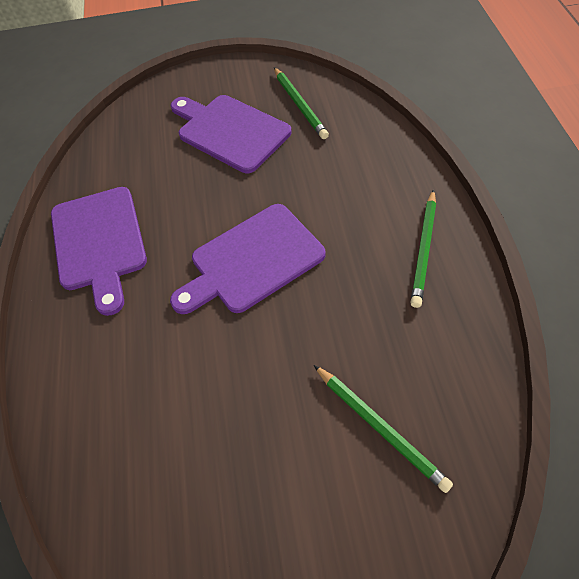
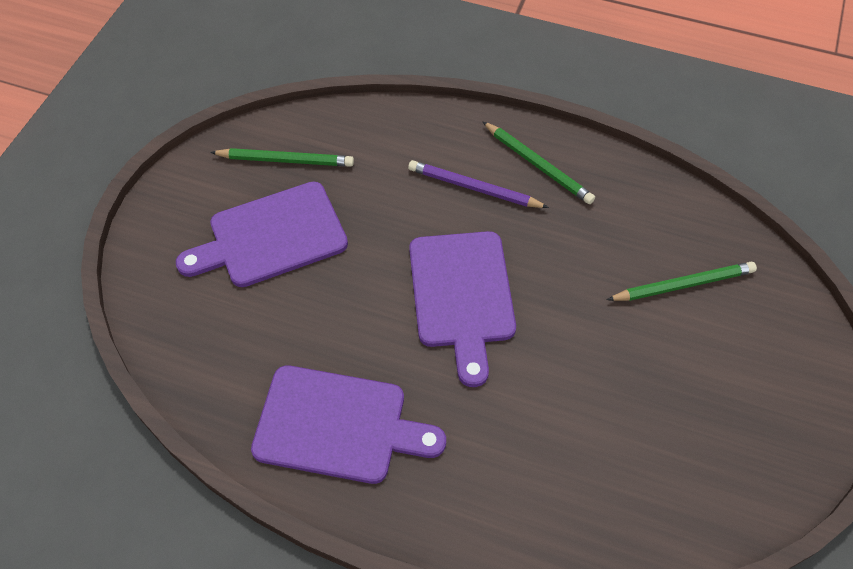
camera: 65 degrees left, 0 degrees up
none -> purple pencil [408,160,549,208]

